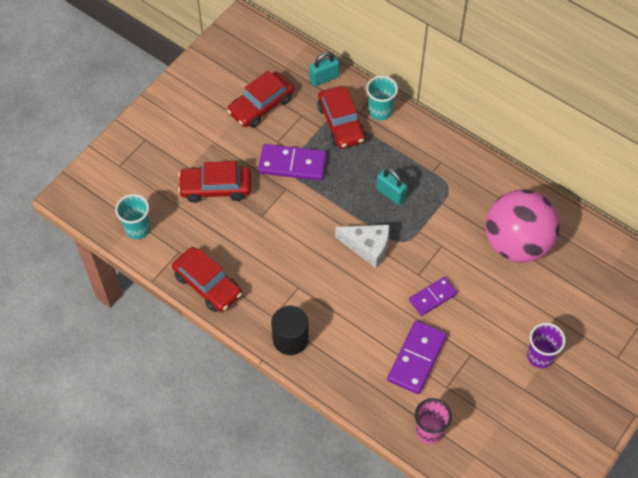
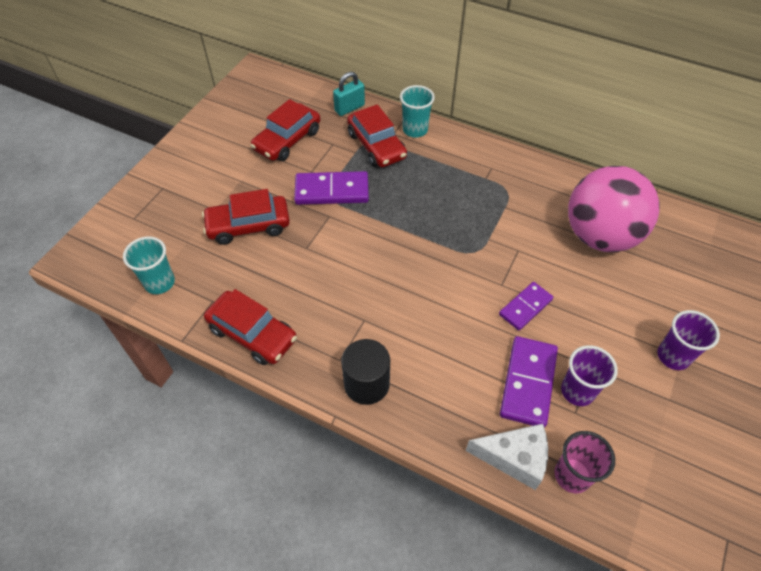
camera: 10 degrees left, 5 degrees down
white cheese [335,225,389,268] -> white cheese moved to [466,424,548,490]
turquoise padlock [376,168,407,205] -> none
none -> purple cup [561,345,618,406]

